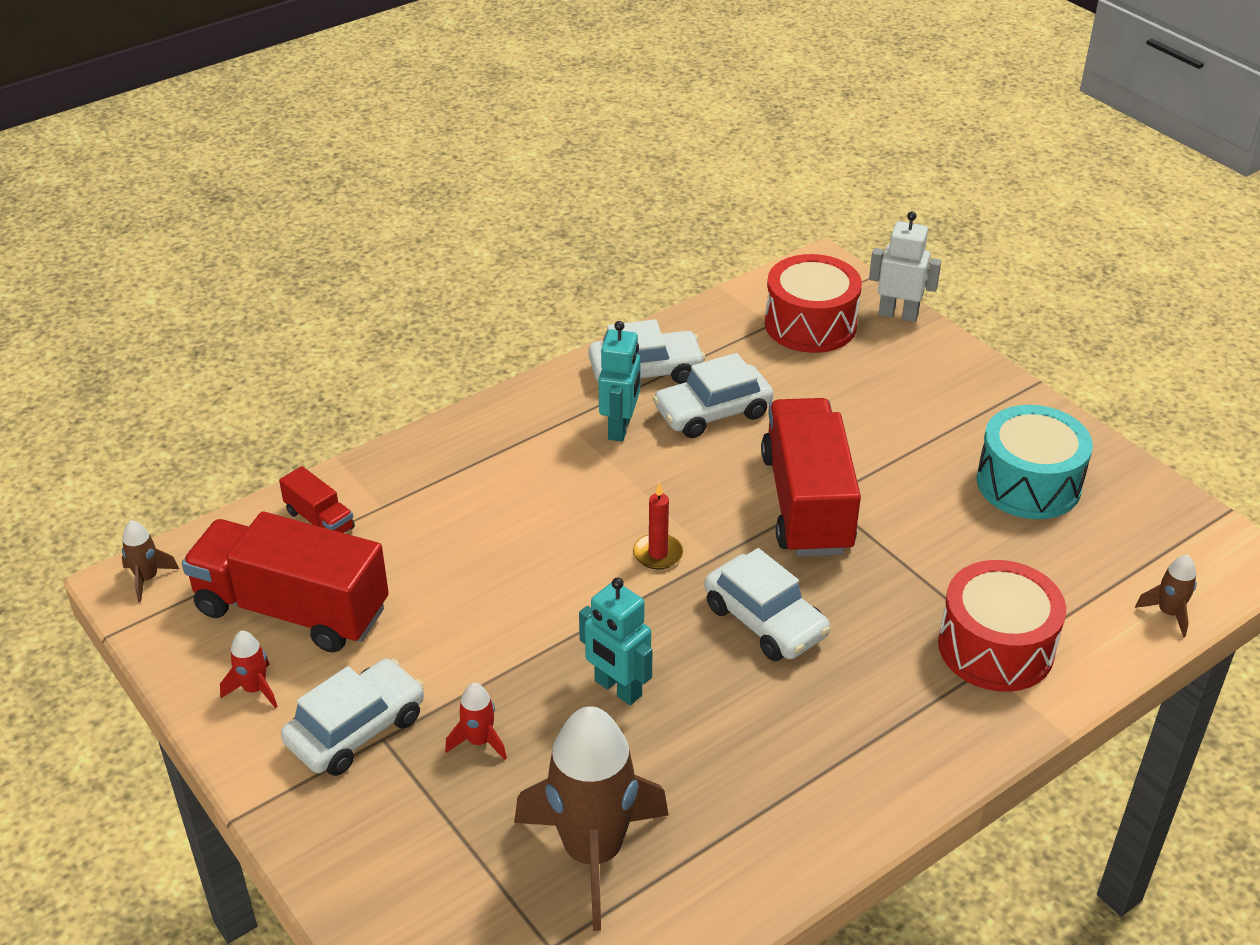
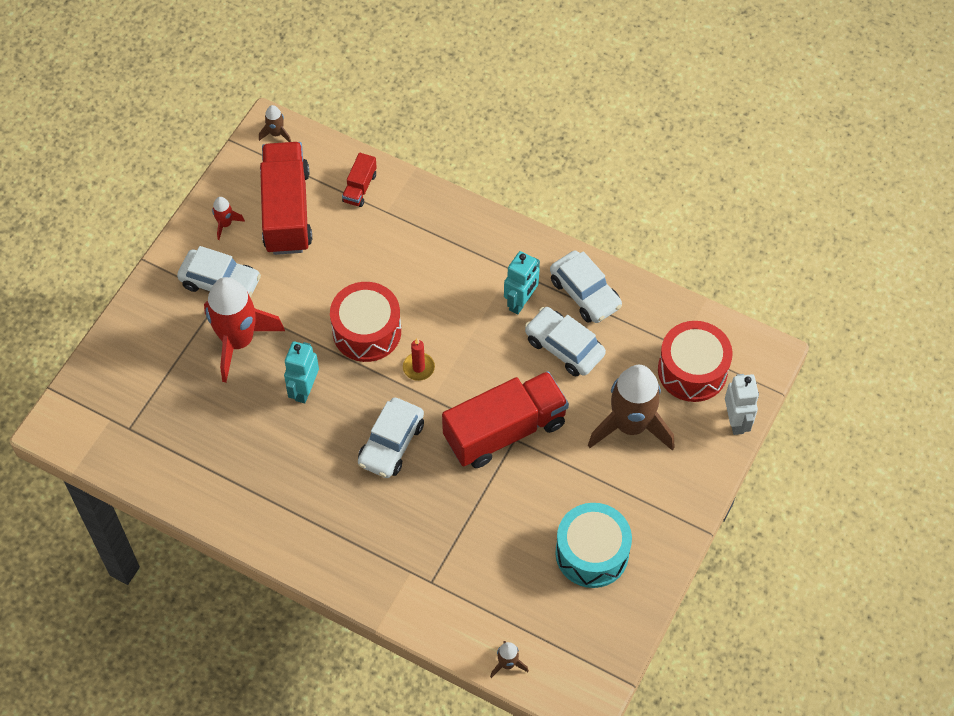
camera: 65 degrees right, 20 degrees up
red rocket [445,683,507,760] -> red rocket [204,277,285,383], size x2.36
brown rocket [514,706,669,931] -> brown rocket moved to [588,365,674,451]
turquoise robot [598,321,641,442] -> turquoise robot turned 45 degrees counterclockwise [504,251,540,315]
red drum [938,560,1066,692] -> red drum moved to [330,282,401,362]

